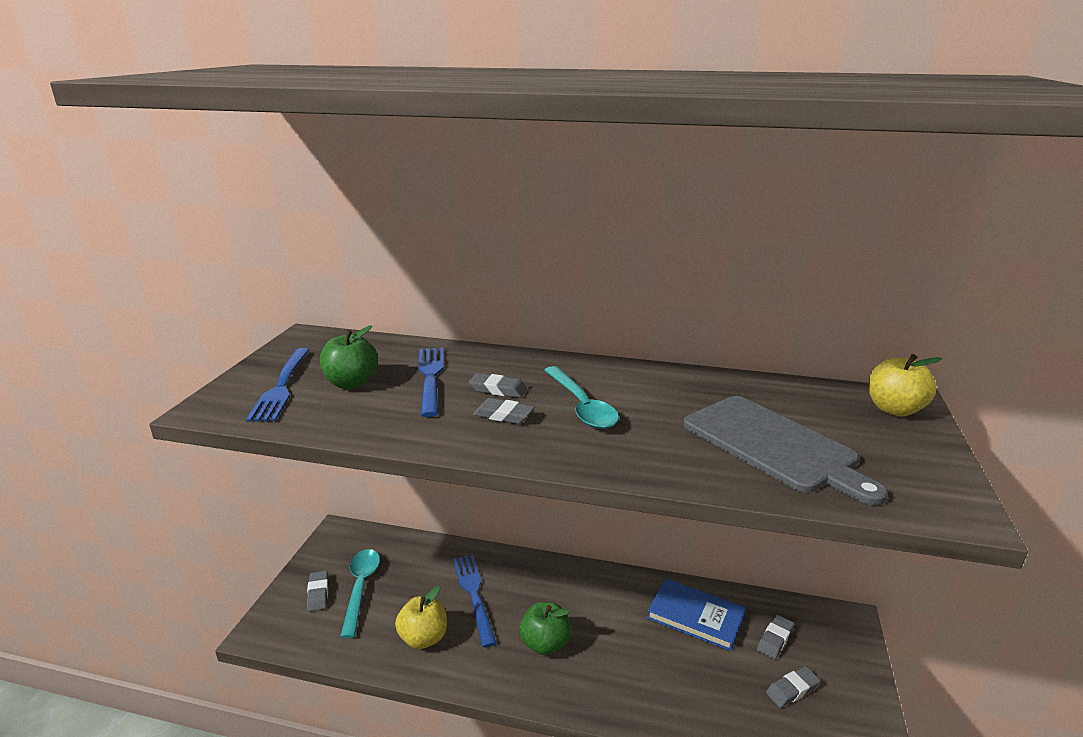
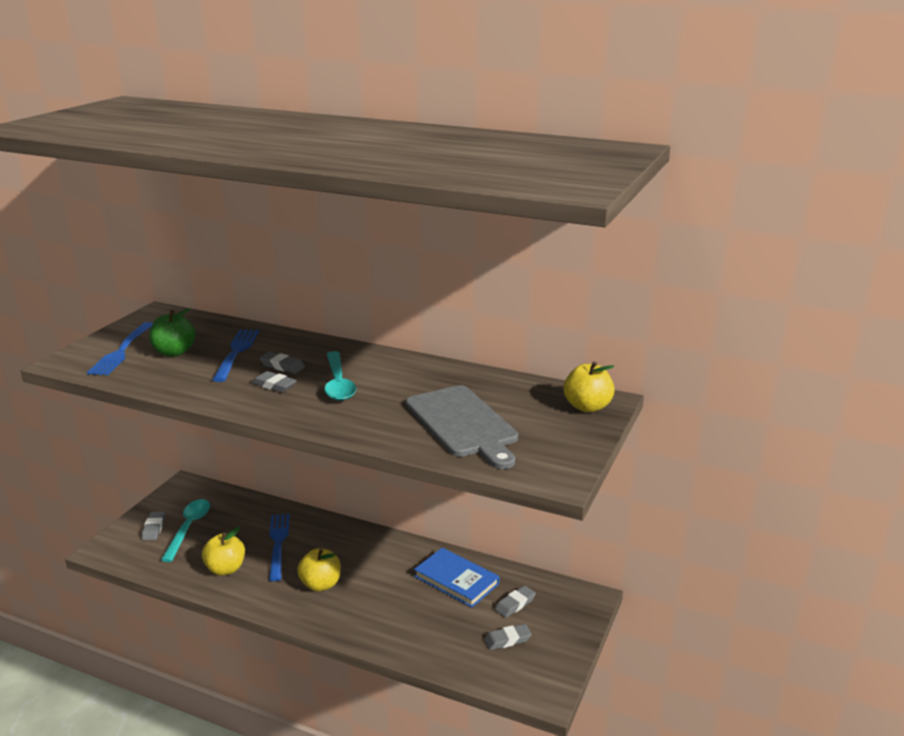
camera: 10 degrees right, 0 degrees up
green apple [519,602,571,655] -> yellow apple [297,548,341,591]

